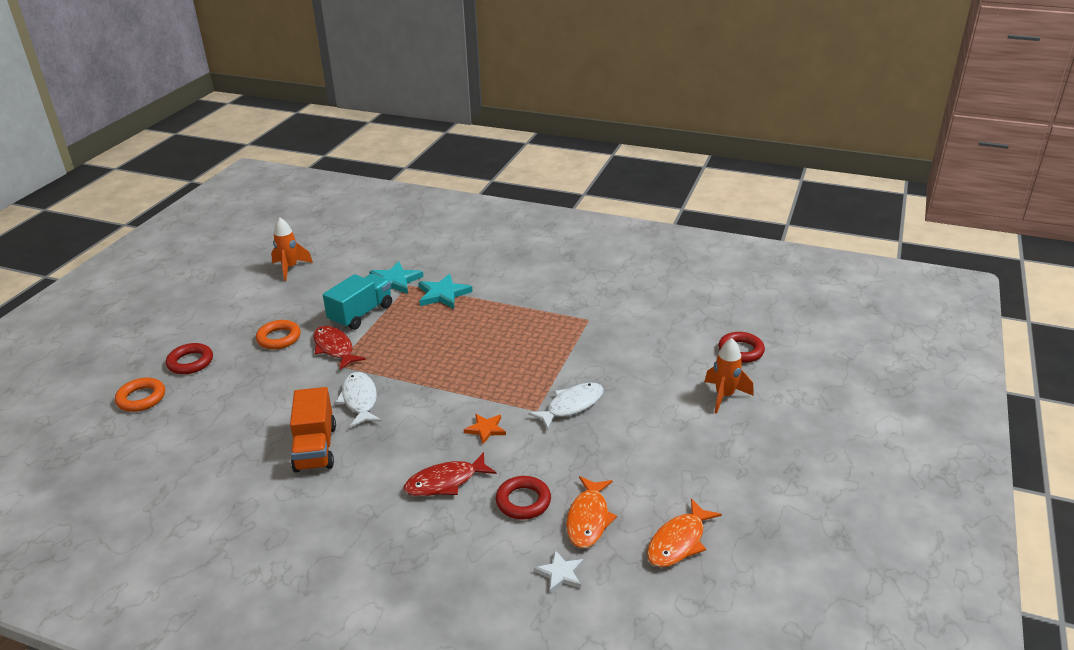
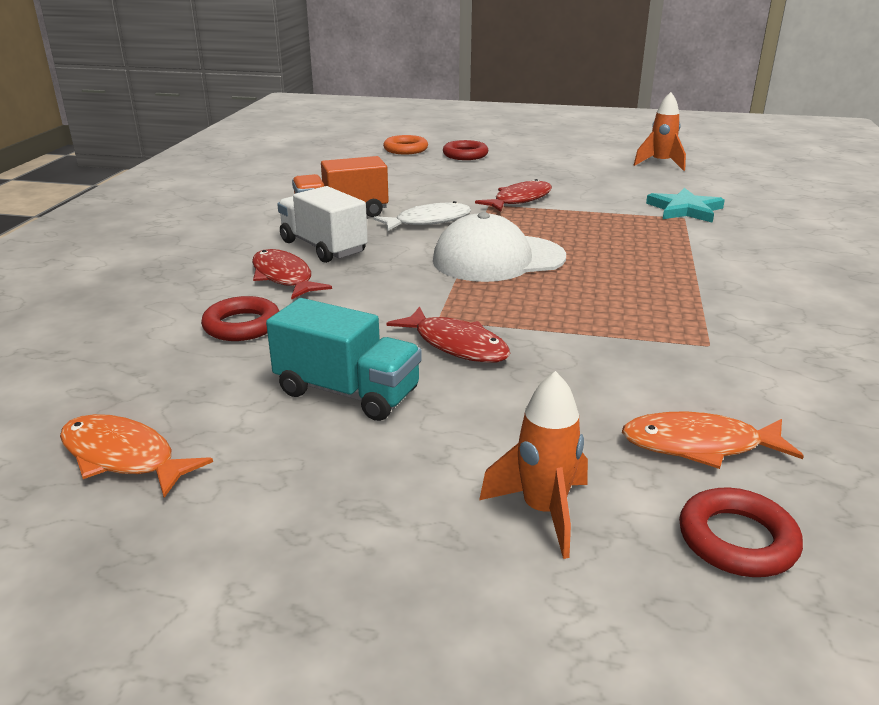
camera: 80 degrees right, 5 degrees down
orange ring [256,320,301,349] -> none
turquoise truck [323,274,392,330] -> turquoise truck moved to [266,298,422,421]
turquoise star [418,274,473,309] -> none
orange star [464,414,506,444] -> none
white fish [528,383,604,430] -> red fish [387,306,511,363]
white star [534,550,583,593] -> none
orange fish [566,476,617,548] -> orange fish moved to [622,411,804,469]
none -> white truck [277,186,368,263]
none -> white cap [433,212,566,282]

